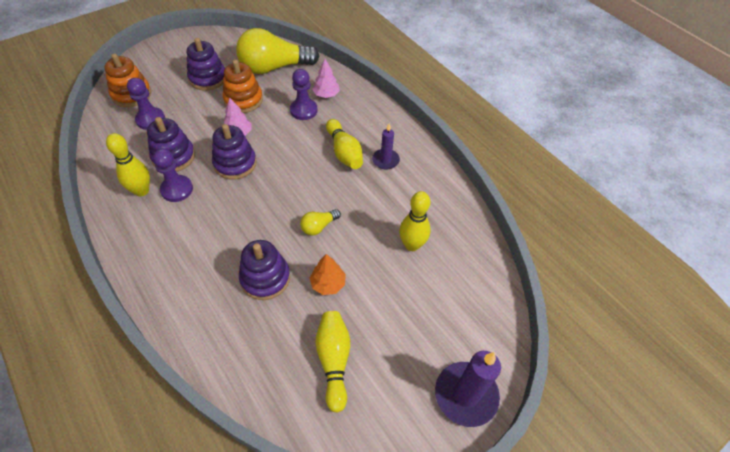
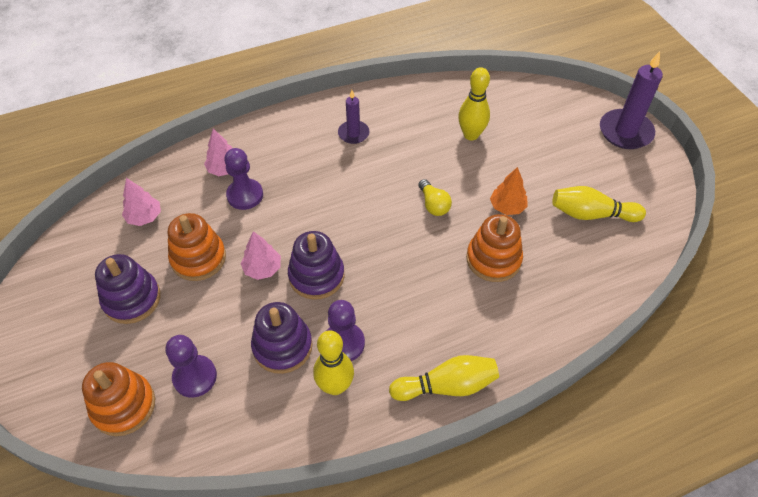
camera: 75 degrees left, 0 degrees up
yellow light bulb [236,28,320,74] -> pink tree [122,178,161,226]
purple stacking toy [239,240,290,300] -> orange stacking toy [466,214,523,282]
yellow bowling pin [326,119,363,169] -> yellow bowling pin moved to [389,355,499,401]

